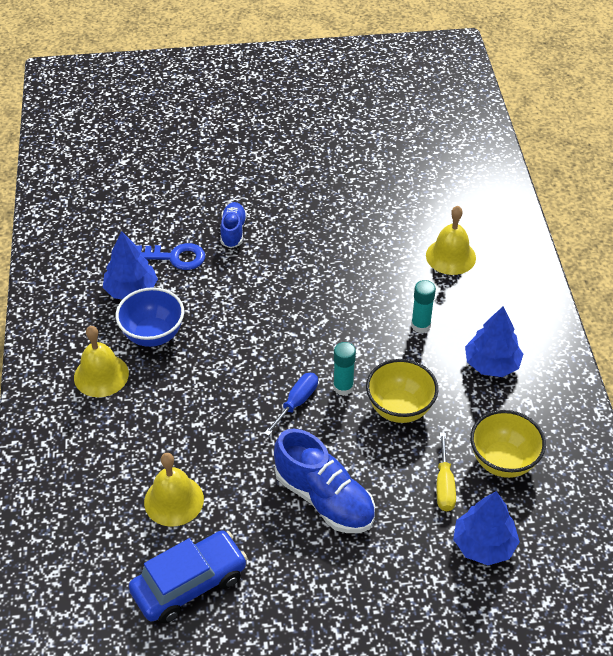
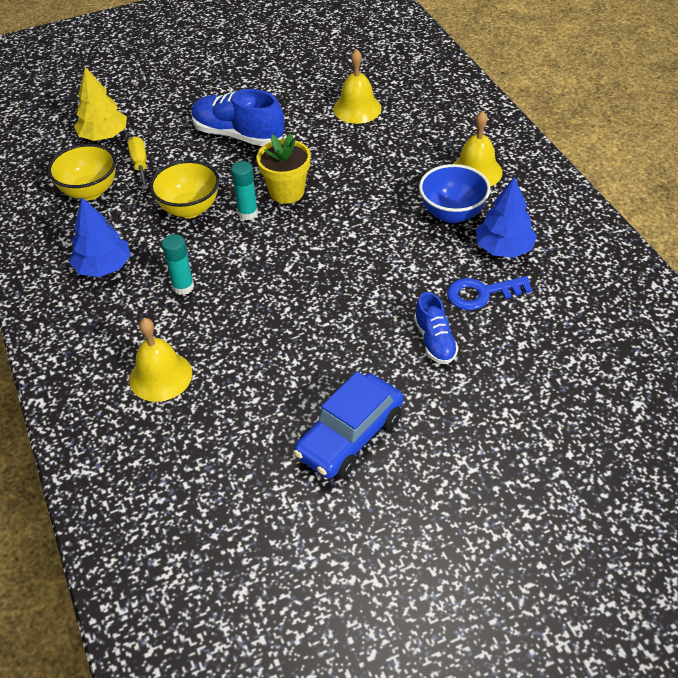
camera: 165 degrees right, 0 degrees up
blue car [129,530,247,624] -> blue car moved to [293,372,403,479]
blue screwdriver [264,373,318,436] -> yellow flower pot [256,133,311,204]
blue tree [453,491,520,565] -> yellow tree [74,67,127,141]

